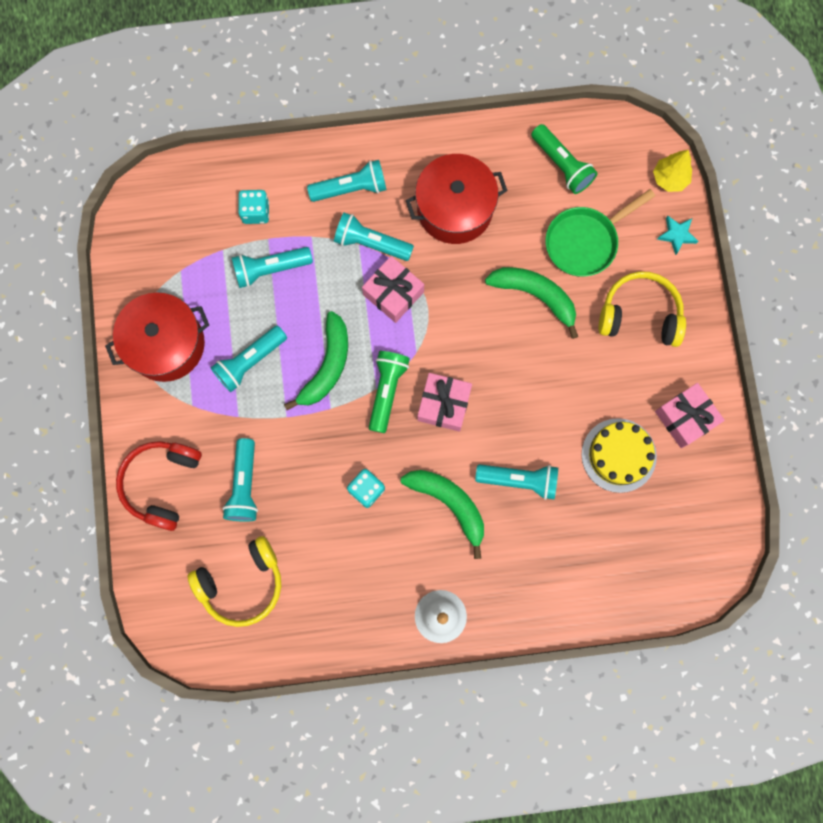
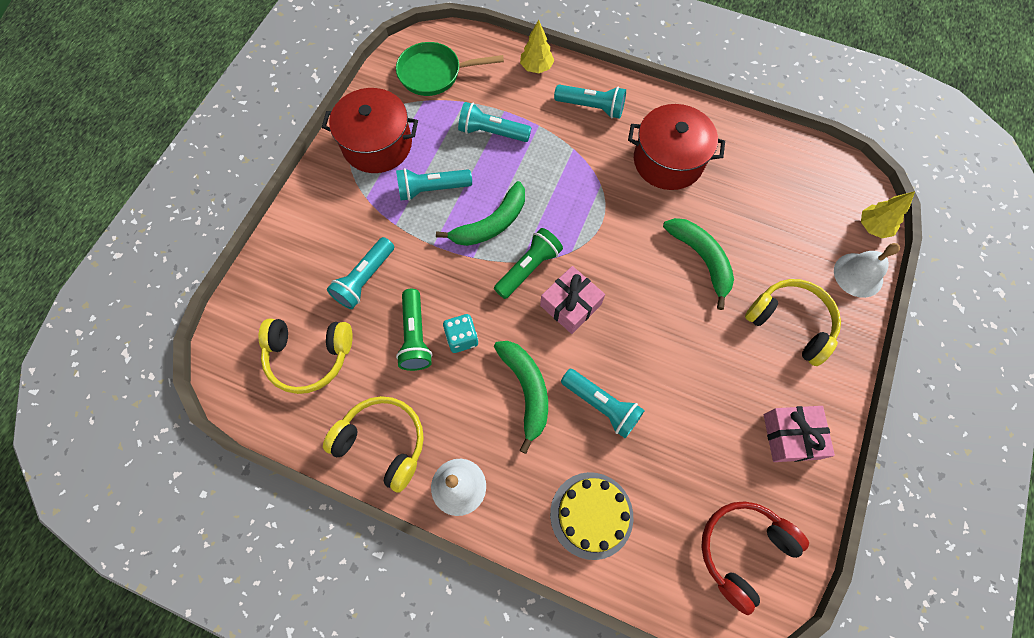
camera: 30 degrees right, 10 degrees down
red headphones [116,441,202,531] -> red headphones moved to [701,501,809,615]
turquoise dice [238,190,269,224] -> none
turquoise flashlight [334,213,414,261] -> none
pink gift [362,256,424,323] -> none
green flashlight [531,124,597,194] -> green flashlight moved to [396,289,432,371]
green pan [545,189,655,277] -> green pan moved to [396,42,504,96]
yellow cake [582,418,657,493] -> yellow cake moved to [550,472,633,560]
turquoise star [657,216,698,255] -> white bell [834,243,900,298]
none -> yellow headphones [323,396,424,493]
none -> yellow tree [520,20,554,73]

